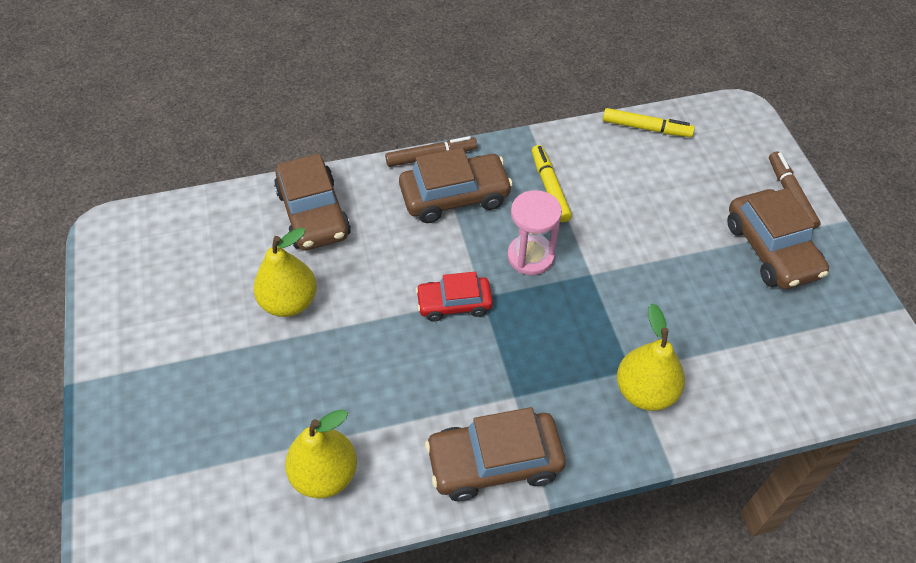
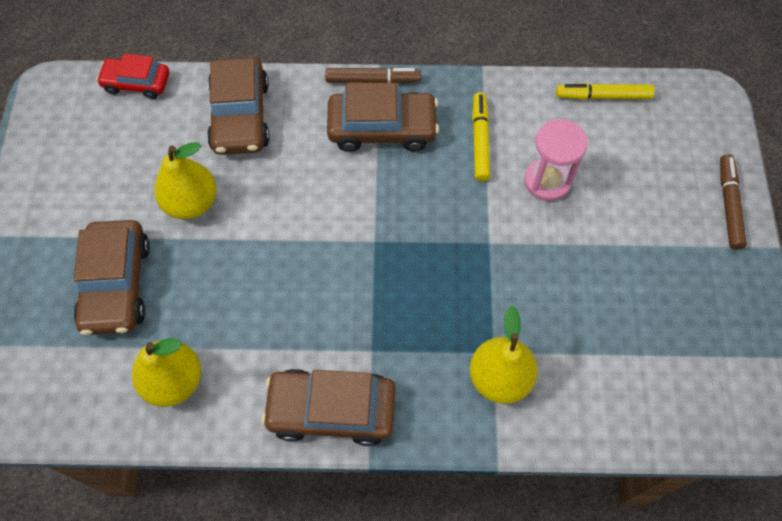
camera: 15 degrees right, 10 degrees up
red car [415,272,493,322] -> red car moved to [96,53,169,99]
pink hourglass [507,190,562,275] -> pink hourglass moved to [524,119,588,201]
yellow marker [603,108,695,137] -> yellow marker turned 150 degrees clockwise [556,83,655,100]
brown car [727,188,829,289] -> brown car moved to [74,220,150,335]

